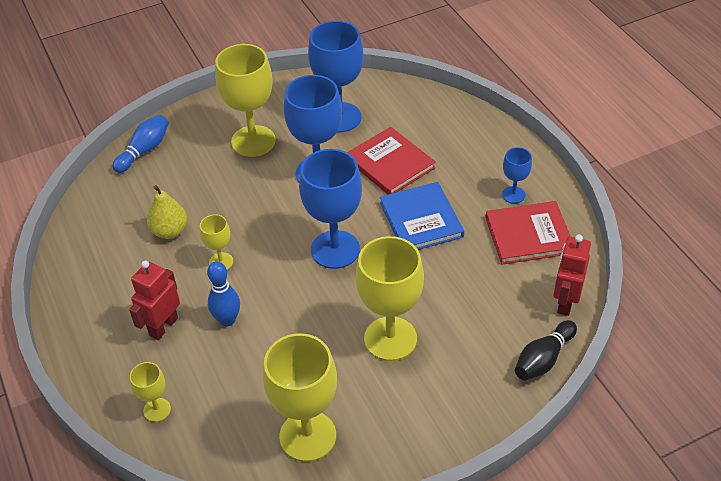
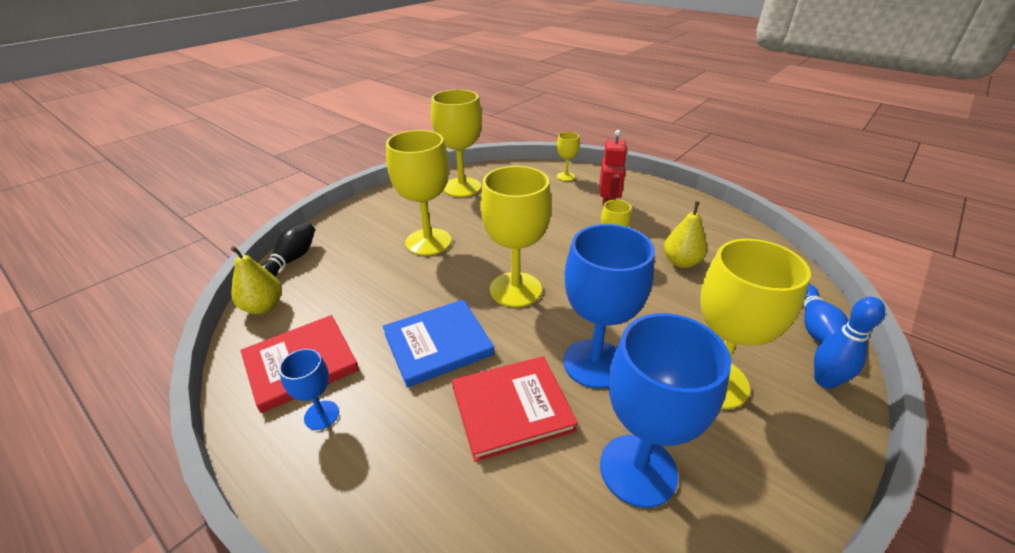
camera: 155 degrees right, 10 degrees down
blue bowling pin [207,261,240,326] -> blue bowling pin moved to [814,297,885,389]
blue goblet [299,149,362,269] -> yellow goblet [480,166,552,307]
red book [347,127,436,194] -> red book turned 45 degrees counterclockwise [452,356,578,462]
blue book [380,182,464,250] -> blue book turned 75 degrees counterclockwise [383,299,495,388]
red robot [553,235,591,316] -> yellow pear [230,246,282,314]

